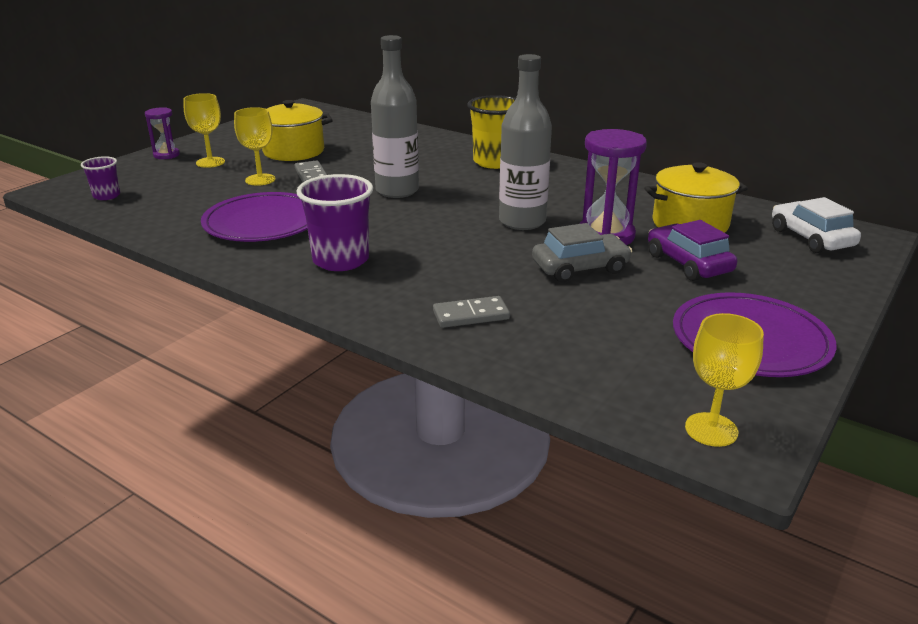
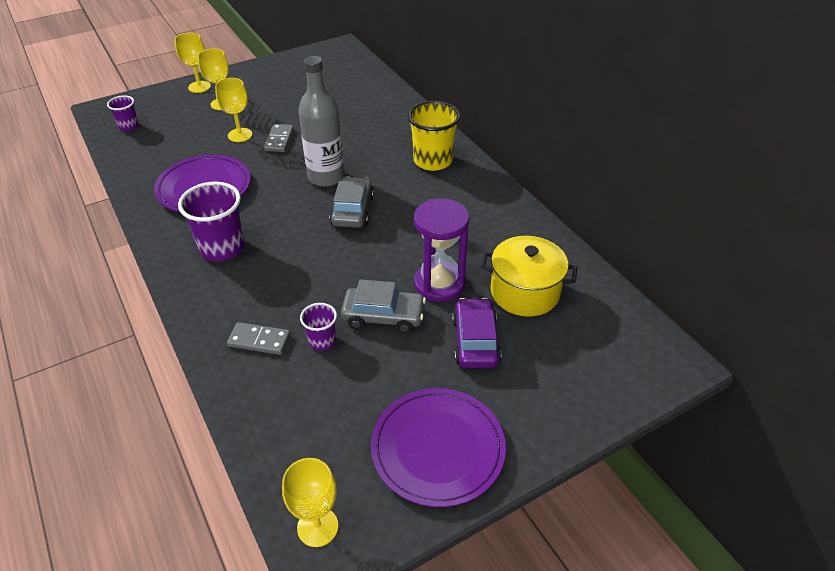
camera: 25 degrees right, 15 degrees up
purple hourglass [145,107,180,159] -> yellow goblet [175,33,211,93]
yellow pot [262,100,333,161] -> none
grey bottle [499,54,552,230] -> none
white car [772,197,861,253] -> none
none -> purple cup [300,303,337,351]
none -> grey car [330,176,374,228]

